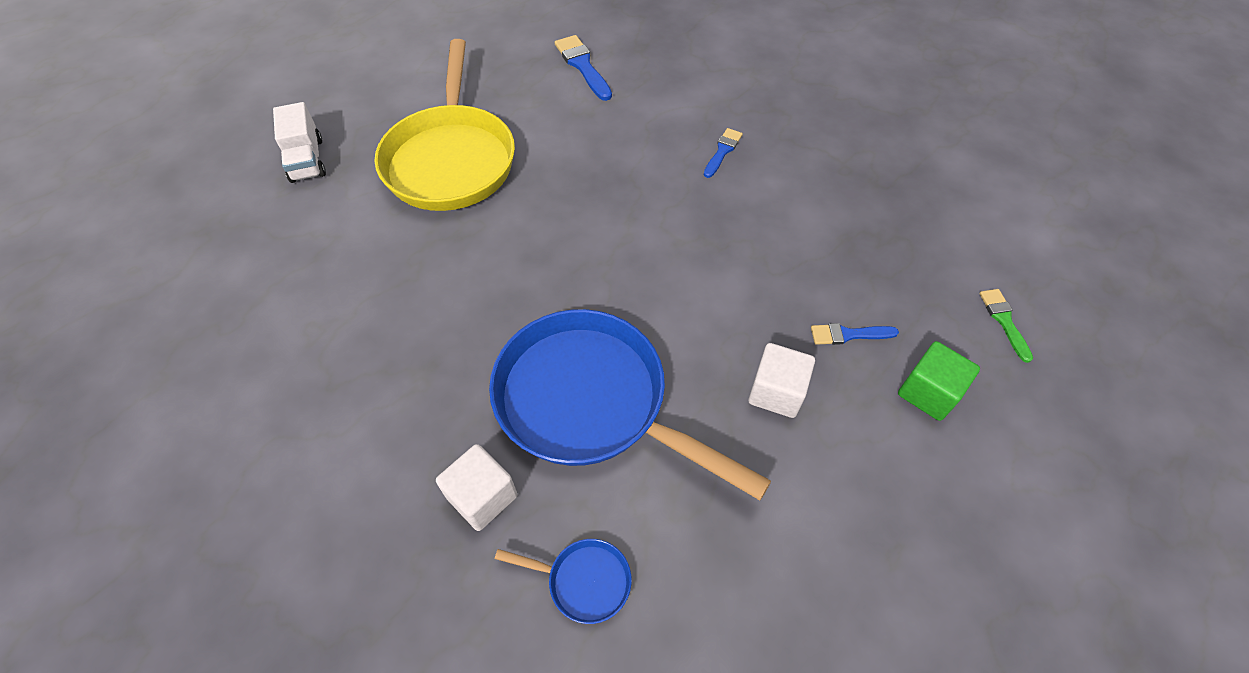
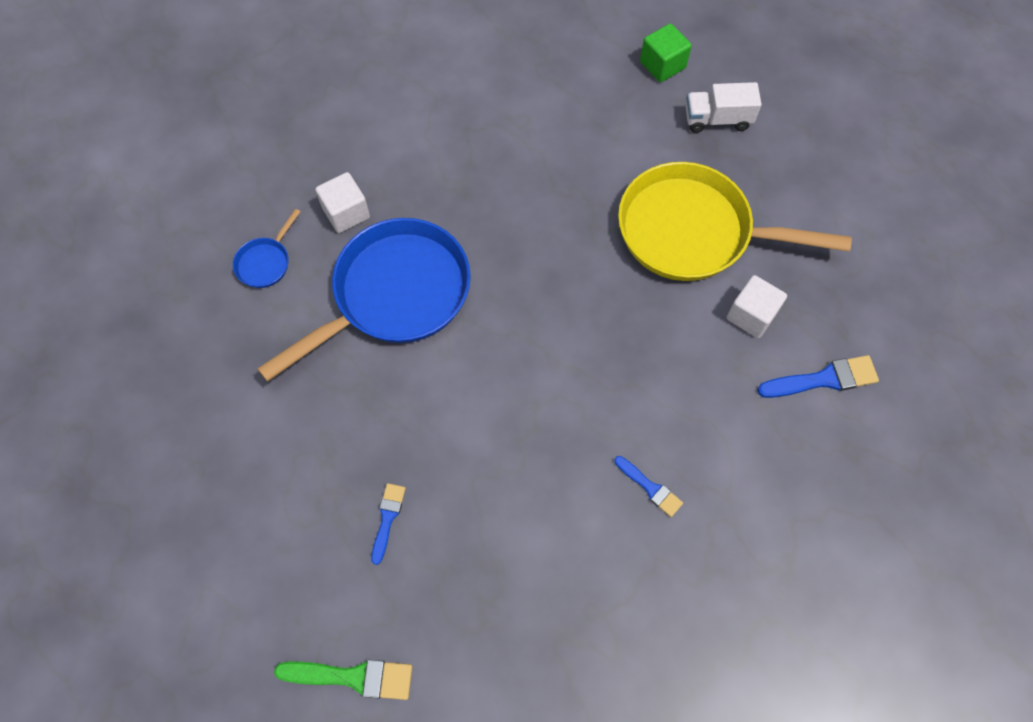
camera: 105 degrees right, 10 degrees up
white cube [748,343,815,418] -> white cube moved to [727,275,787,338]
green cube [898,341,980,421] -> green cube moved to [640,23,692,82]
green brush [979,289,1033,363] -> green brush [274,660,412,700], size x1.58

